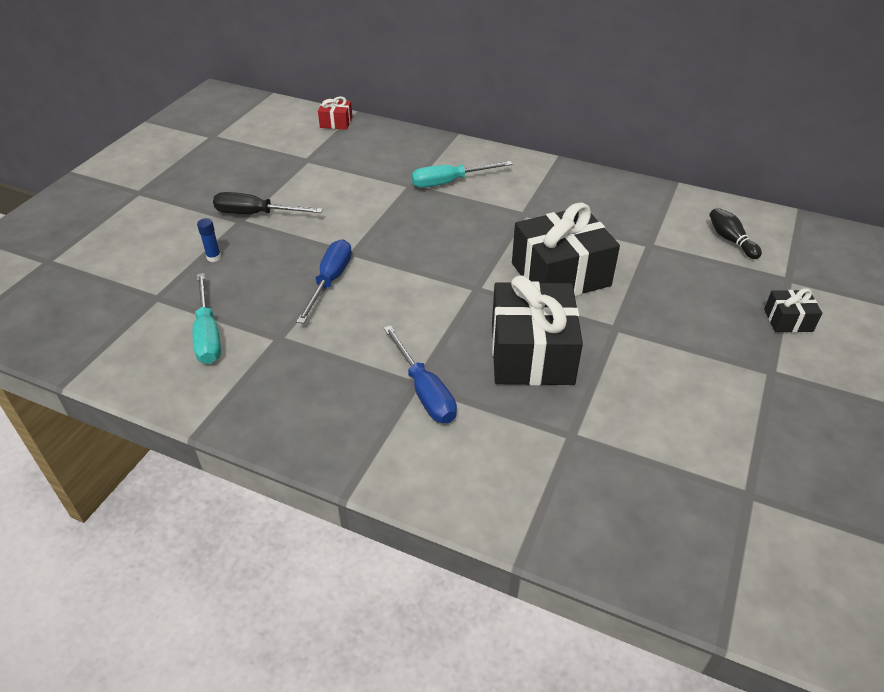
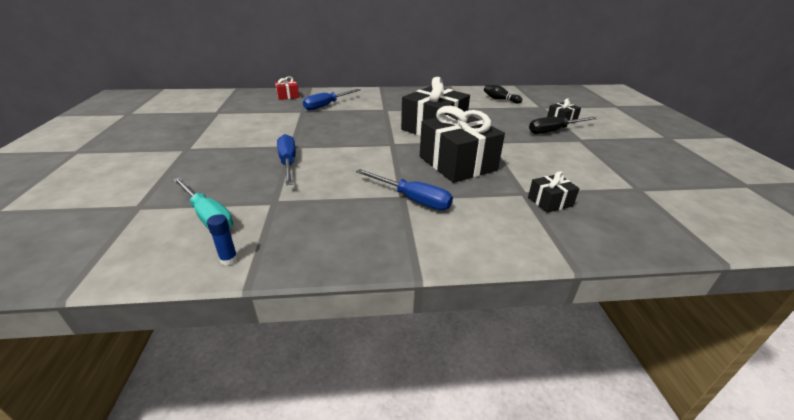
camera: 30 degrees left, 10 degrees down
blue glue stick [197,218,221,262] -> blue glue stick moved to [207,214,238,266]
black screwdriver [213,192,323,214] -> black screwdriver moved to [529,117,597,134]
red gift [318,96,353,130] -> red gift moved to [275,76,299,100]
turquoise screwdriver [411,161,513,188] -> blue screwdriver [303,89,360,110]
none -> black gift [528,171,580,213]

